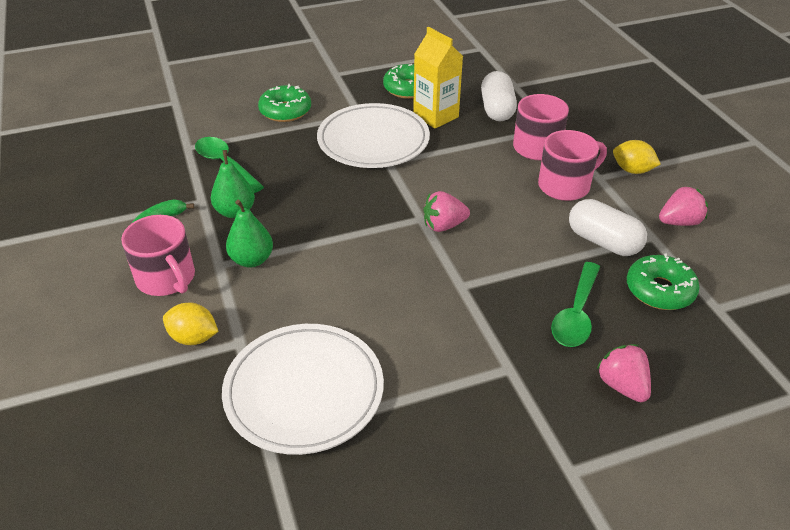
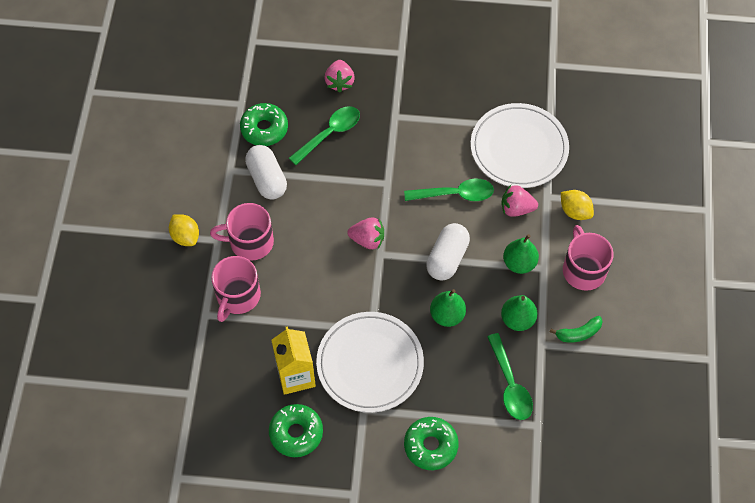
camera: 155 degrees left, 20 degrees up
white capsule [481,71,517,121] -> white capsule moved to [426,223,470,281]
pink strawberry [659,186,708,226] -> pink strawberry moved to [502,185,538,217]
none -> green spoon [404,178,494,201]
none -> green pear [430,289,466,327]

